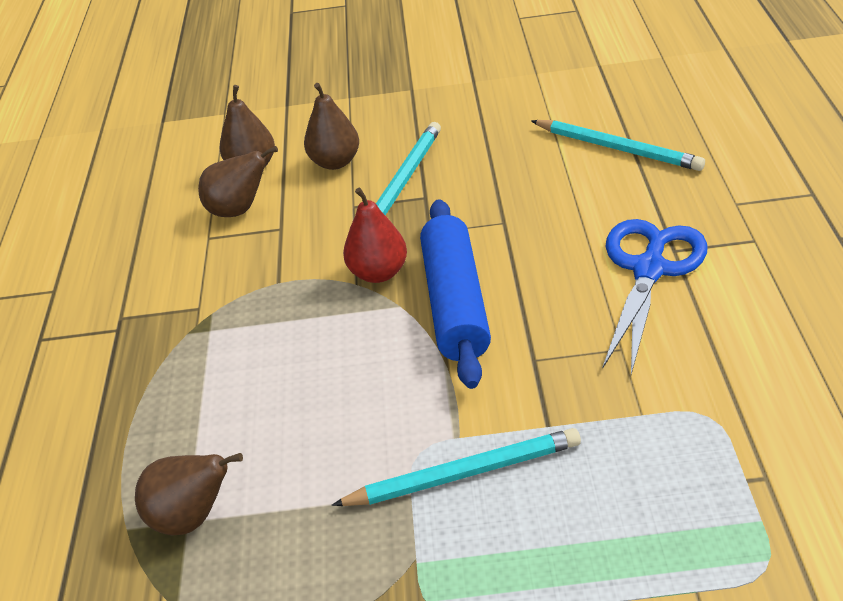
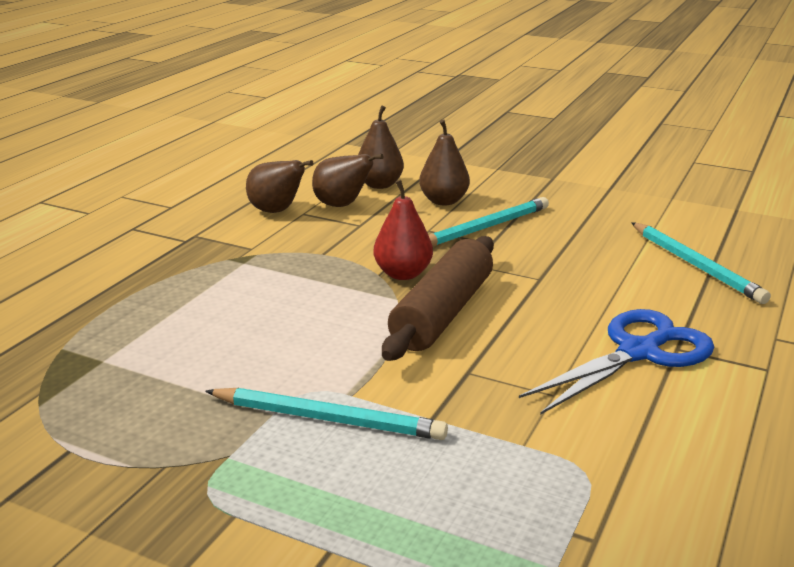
camera: 25 degrees right, 15 degrees down
brown pear [135,453,243,535] -> brown pear moved to [246,160,313,213]
blue rolling pin [420,199,491,389] -> brown rolling pin [382,236,494,361]

